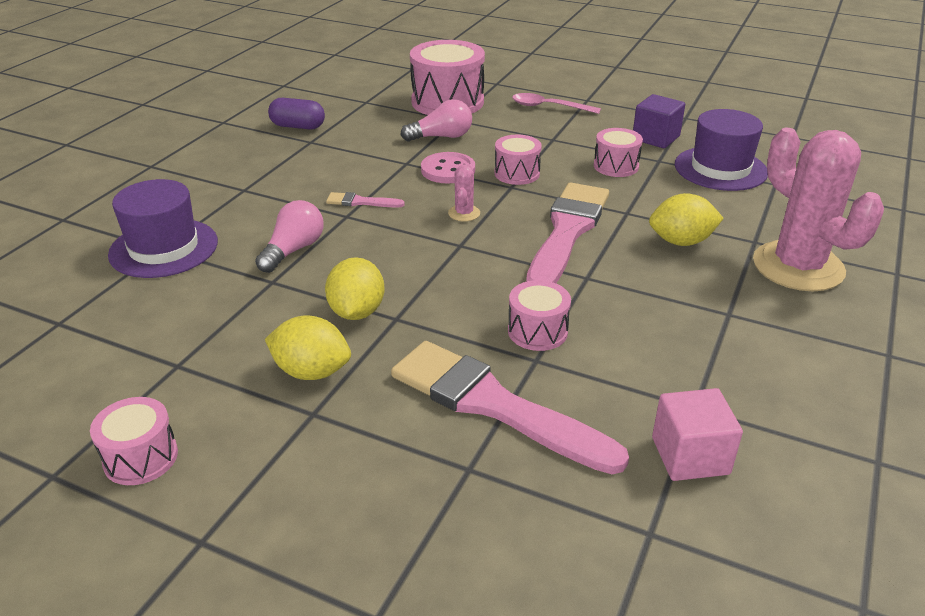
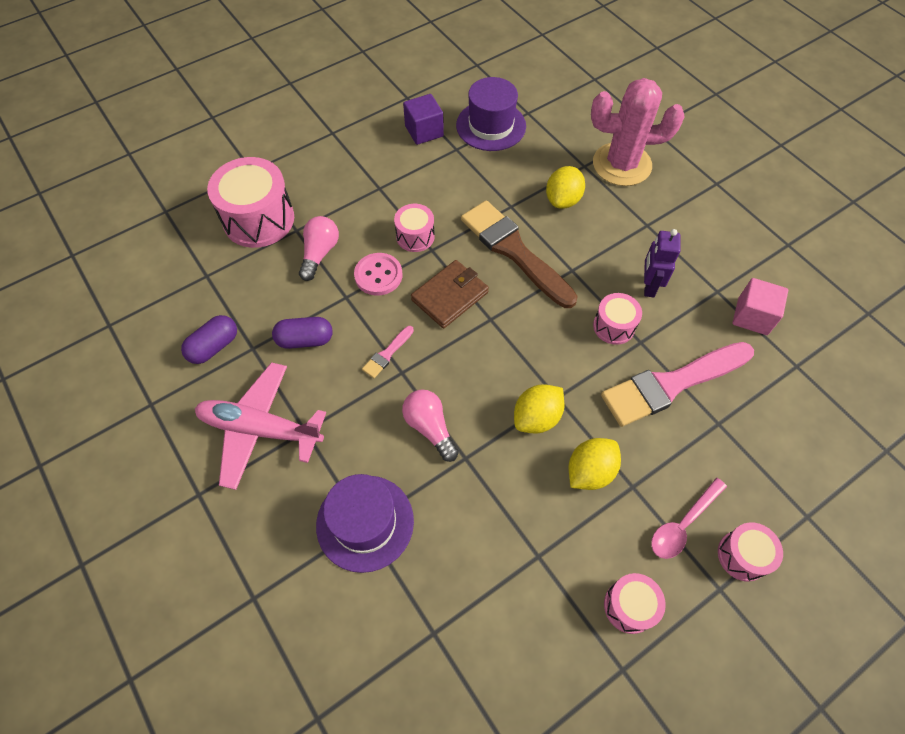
camera: 60 degrees left, 25 degrees up
yellow lemon [325,257,385,320] -> yellow lemon turned 75 degrees counterclockwise [514,384,564,433]
pink cactus [448,162,480,221] -> brown wallet [411,260,489,328]
pink spoon [512,93,601,114] -> pink spoon moved to [651,478,727,559]
pink brush [526,182,609,283] -> brown brush [461,200,577,308]
pink drum [594,128,643,177] -> pink drum moved to [718,522,783,581]
none -> pink plane [195,362,326,490]
none -> purple capsule [272,317,332,349]
none -> purple robot [644,229,680,298]

